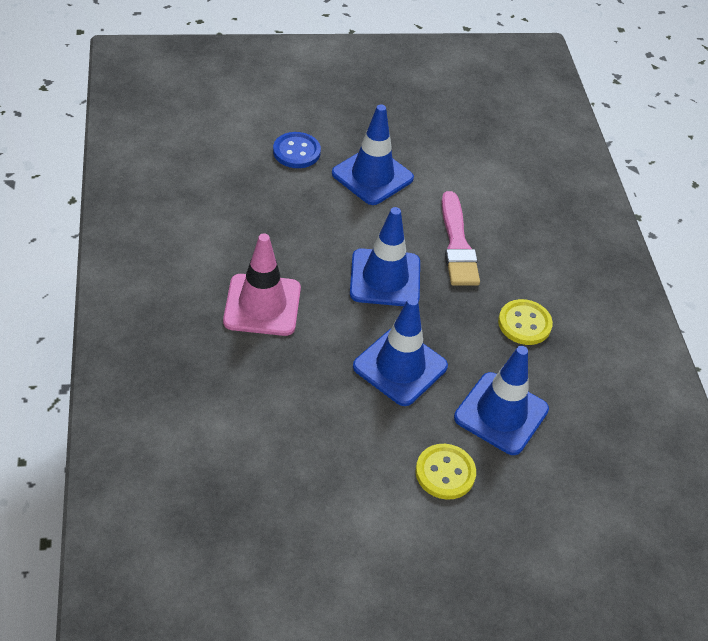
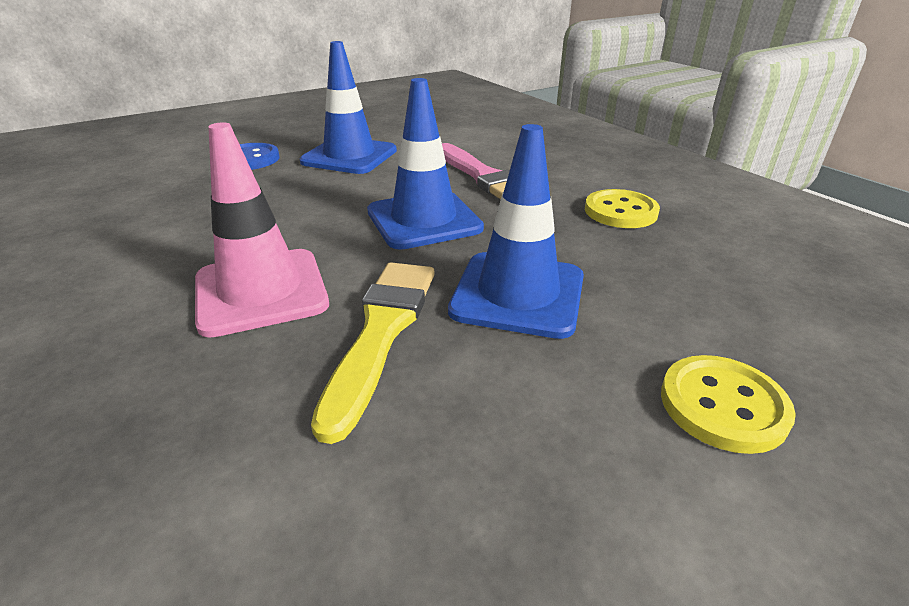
camera: 20 degrees left, 15 degrees down
blue traffic cone [454,346,549,455] -> none
none -> yellow brush [311,262,435,444]

